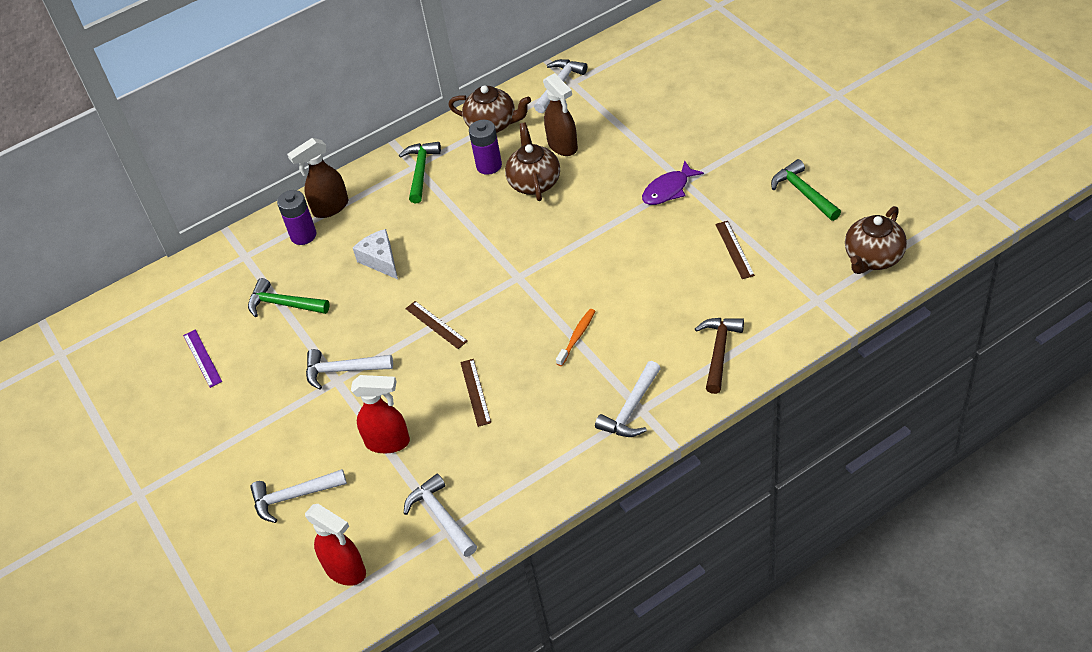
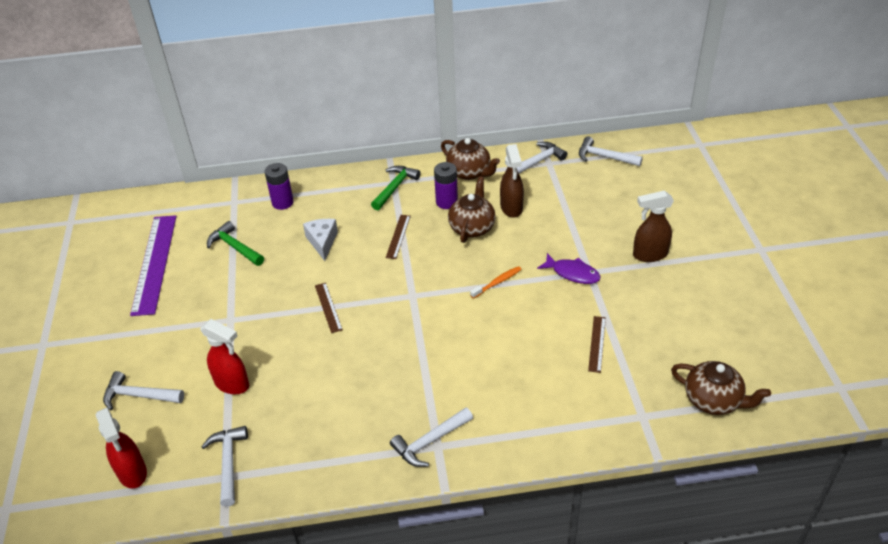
camera: 20 degrees right, 5 degrees down
purple ruler [183,330,222,388] -> purple ruler [130,215,176,316], size x2.16
brown spray bottle [287,138,348,218] -> brown spray bottle moved to [633,190,674,262]
white hammer [306,349,393,390] -> white hammer moved to [579,136,643,166]
brown ruler [460,359,491,427] -> brown ruler moved to [386,215,411,259]
orange toothbrush [556,309,595,366] -> orange toothbrush moved to [470,266,522,299]
purple fish [642,160,704,205] -> purple fish turned 135 degrees counterclockwise [537,253,601,284]
brown hammer [695,318,744,394] -> none
green hammer [771,159,841,221] -> none
brown teapot [845,206,907,274] -> brown teapot turned 120 degrees counterclockwise [671,361,771,415]

